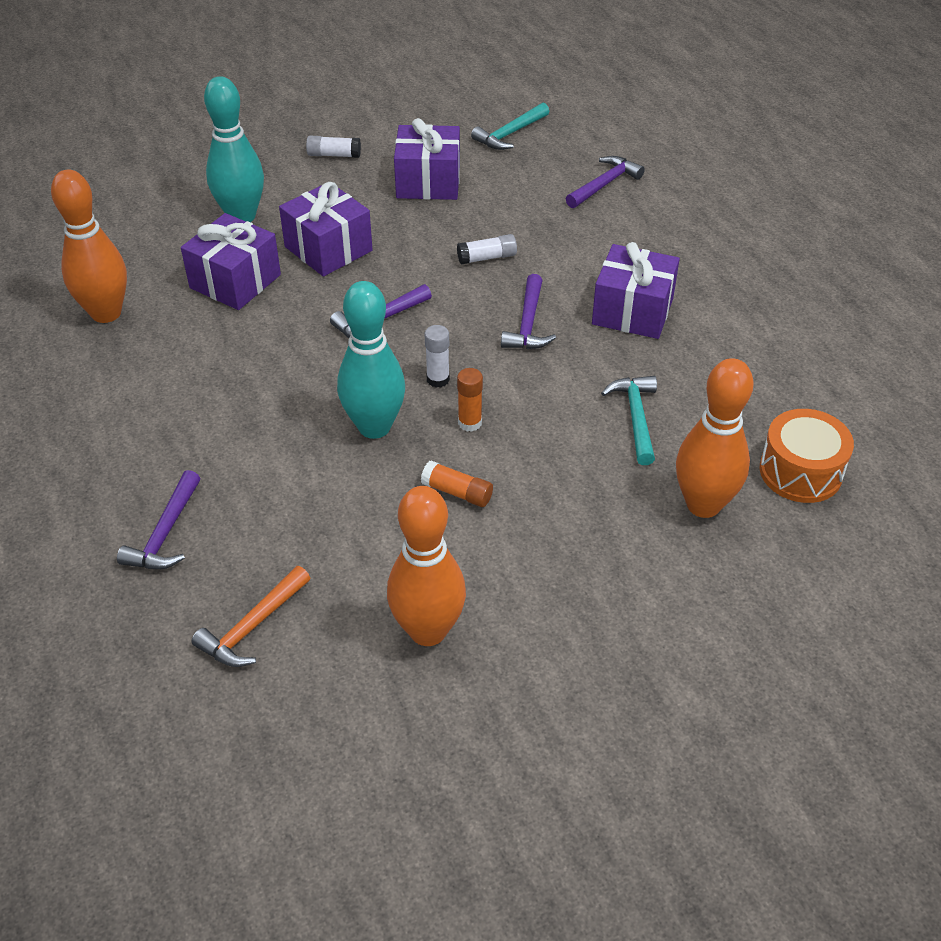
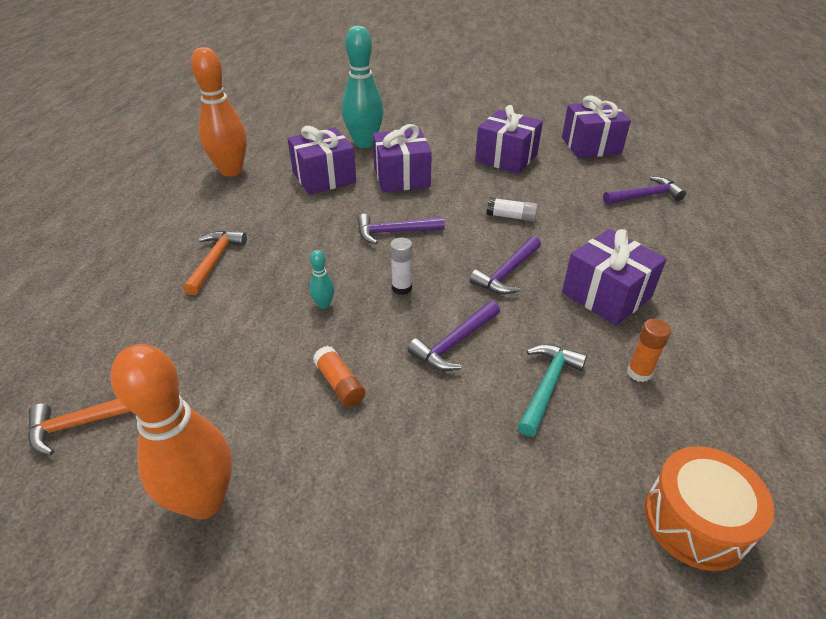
camera: 30 degrees right, 5 degrees down
purple hammer [117,470,200,569] -> purple hammer moved to [407,301,500,371]
white glue stick [306,136,361,158] -> none
turquoise bowling pin [337,281,405,439] -> turquoise bowling pin [309,250,334,309], size x0.42
orange glue stick [457,368,483,432] -> orange glue stick moved to [627,319,671,382]
turquoise hammer [471,103,549,150] -> purple gift [562,95,631,158]
orange bowling pin [676,358,754,518] -> none
none -> orange hammer [183,231,247,295]

